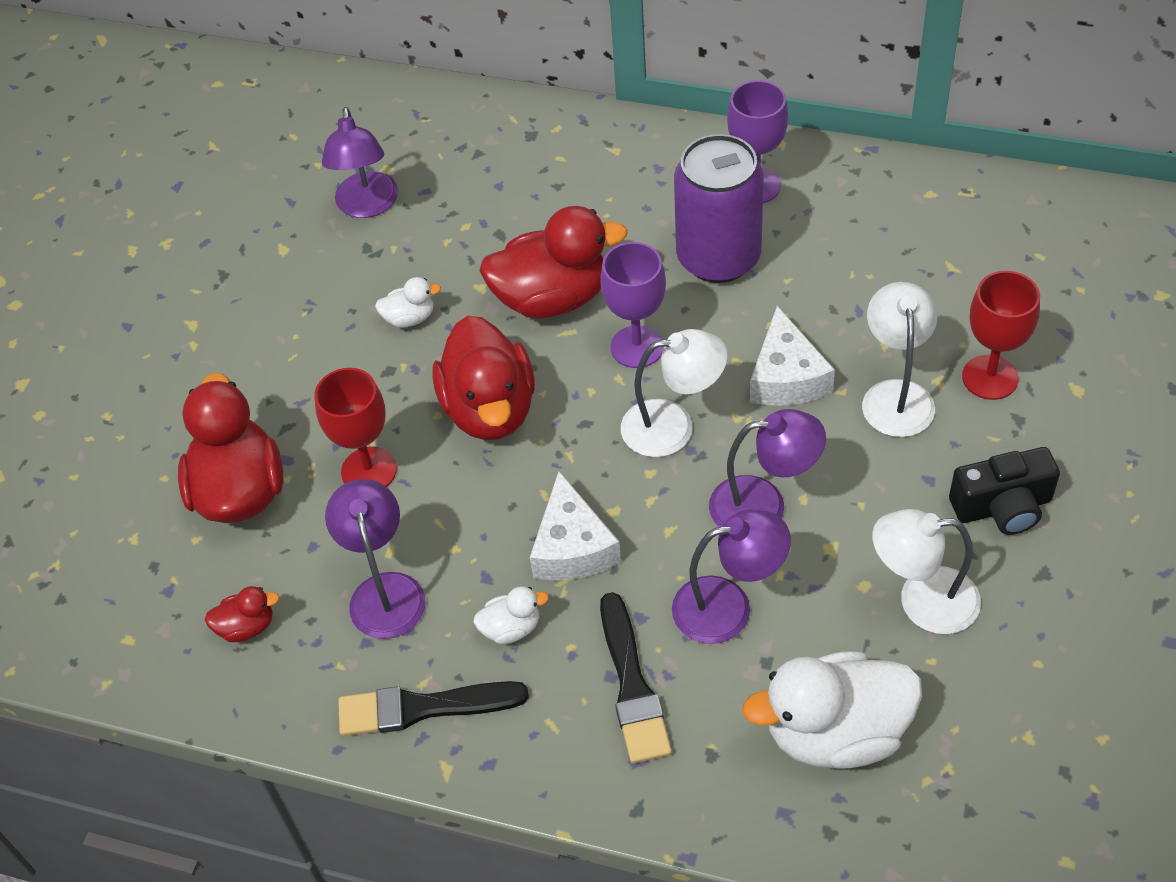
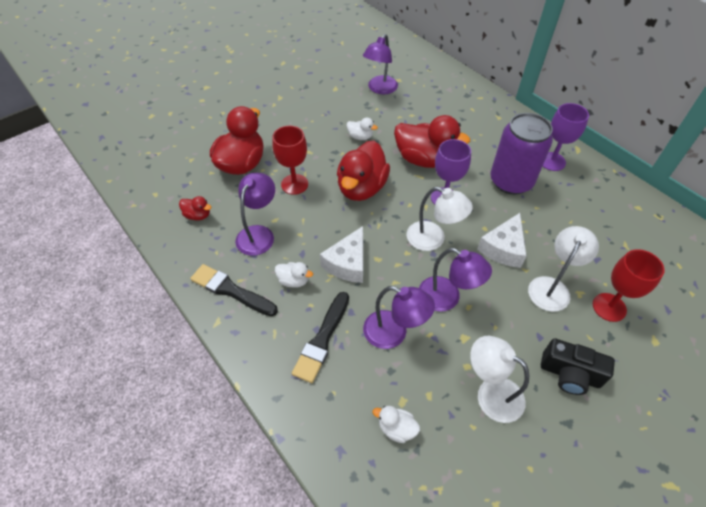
camera: 30 degrees right, 0 degrees up
white duck [742,651,922,768] -> white duck [373,406,420,443], size x0.46

